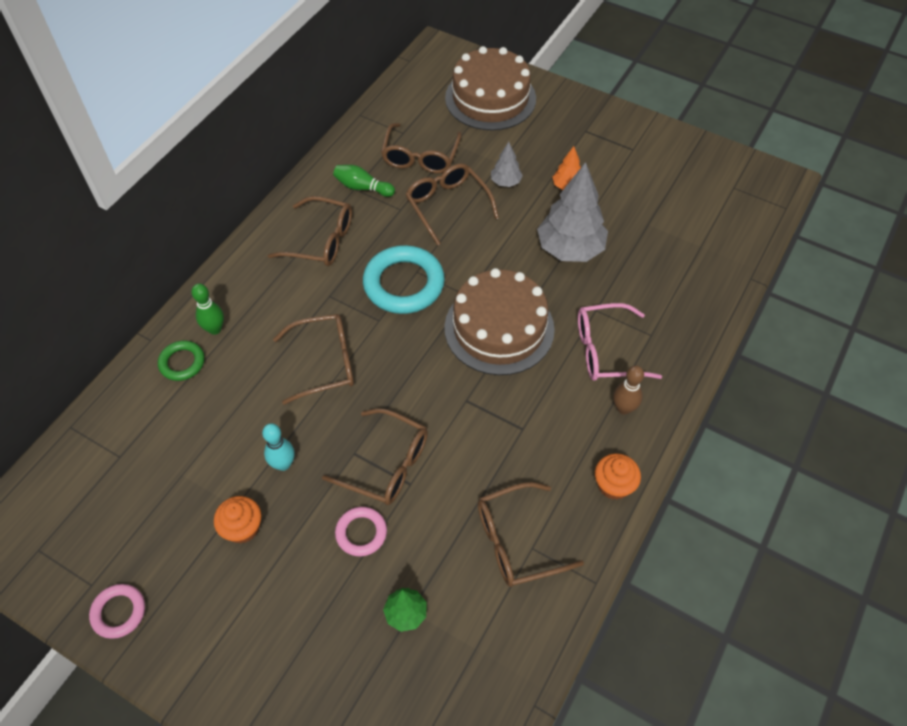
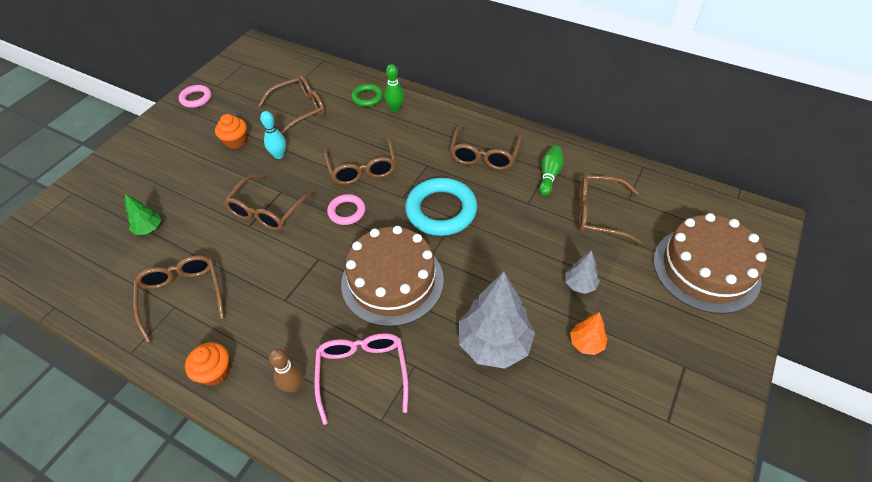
camera: 90 degrees right, 5 degrees down
pink ring [335,507,387,556] -> pink ring moved to [327,194,365,225]
brown glasses [406,163,499,246] -> brown glasses moved to [259,75,325,135]

